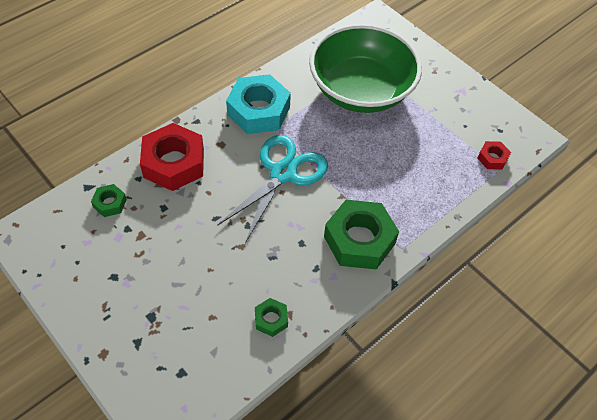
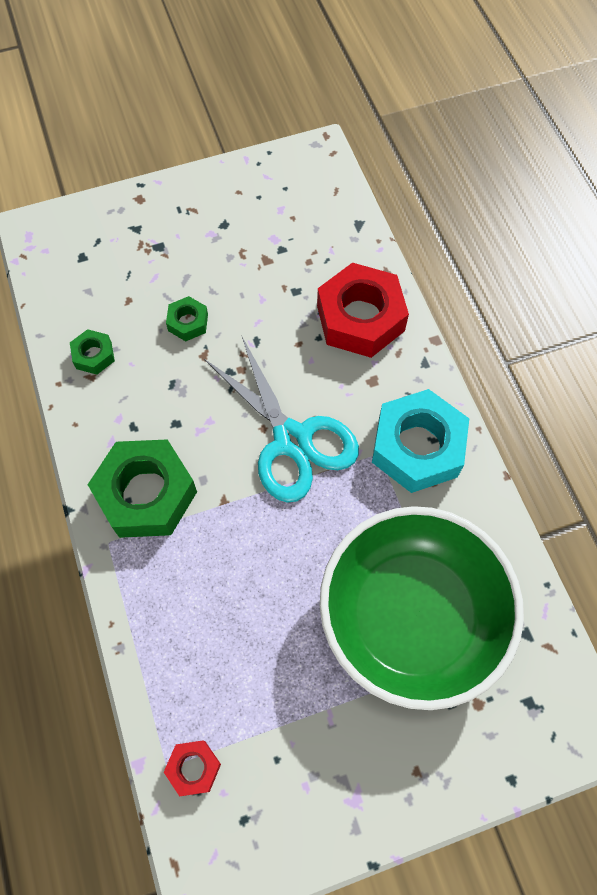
camera: 115 degrees right, 10 degrees up
green nut [91,184,127,217] -> green nut moved to [166,296,208,341]

